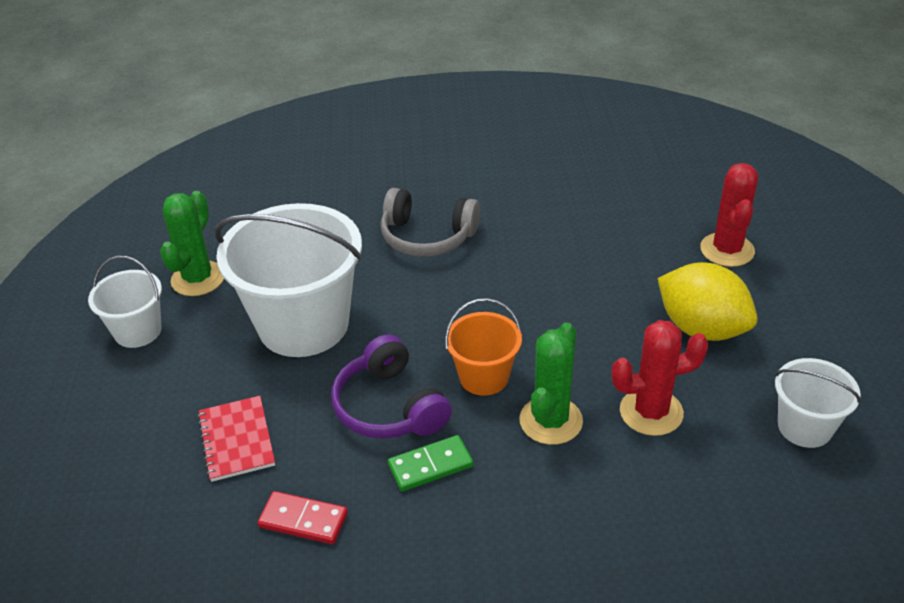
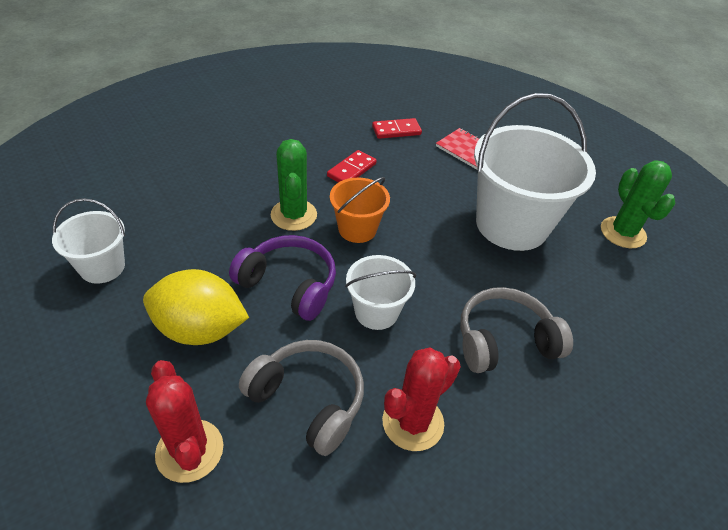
camera: 145 degrees right, 5 degrees up
white bucket [88,256,162,348] -> white bucket moved to [345,255,416,330]
purple headphones [331,334,452,439] -> purple headphones moved to [229,235,336,321]
green domino [388,435,473,491] -> red domino [327,150,377,182]
red cactus [611,320,709,436] -> red cactus moved to [382,348,461,451]
none -> grey headphones [239,340,364,456]

